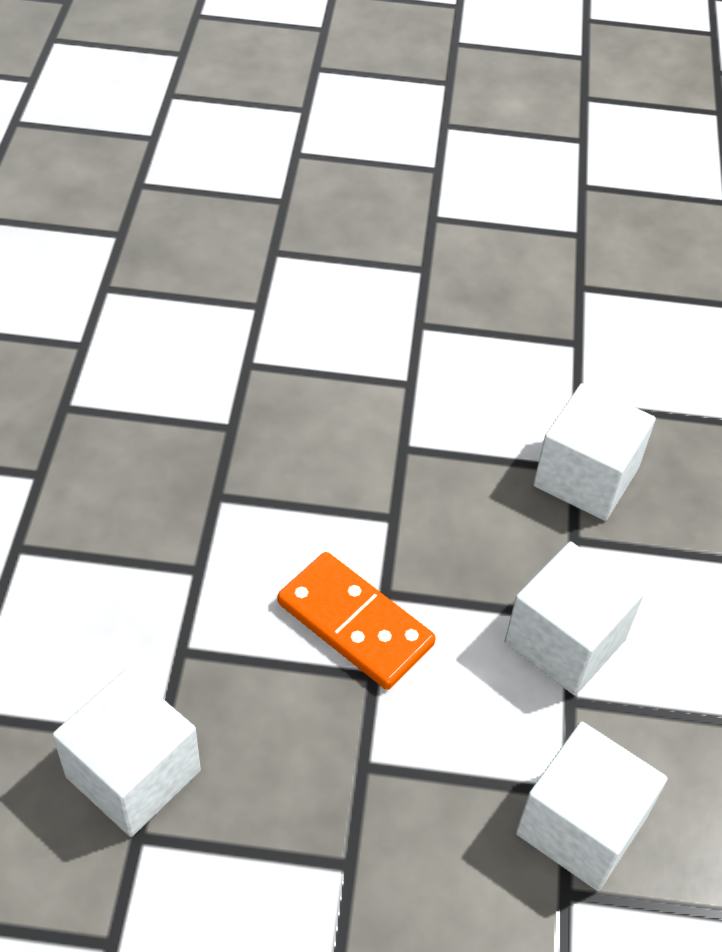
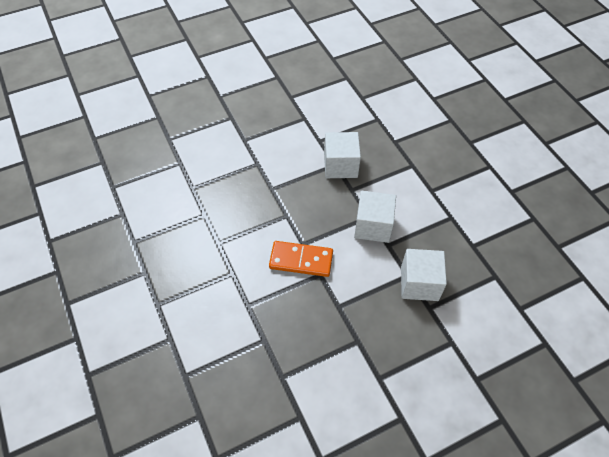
camera: 30 degrees left, 5 degrees up
white cube [52,669,201,837] -> none

